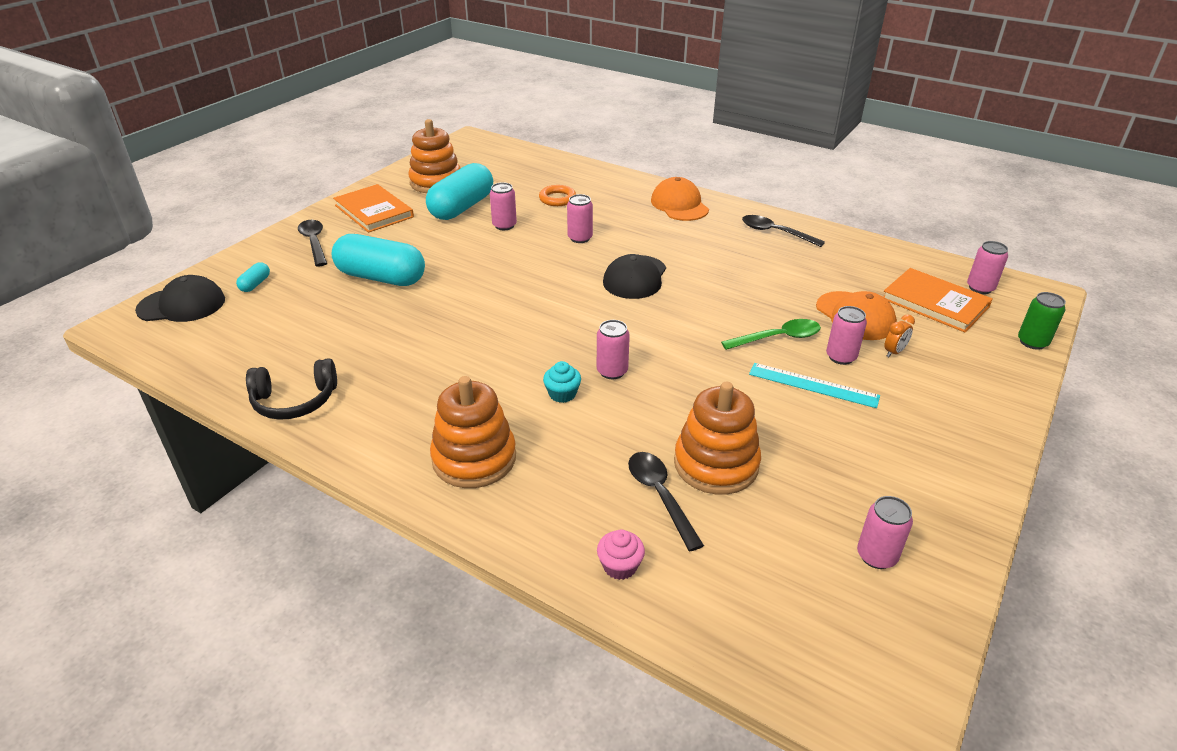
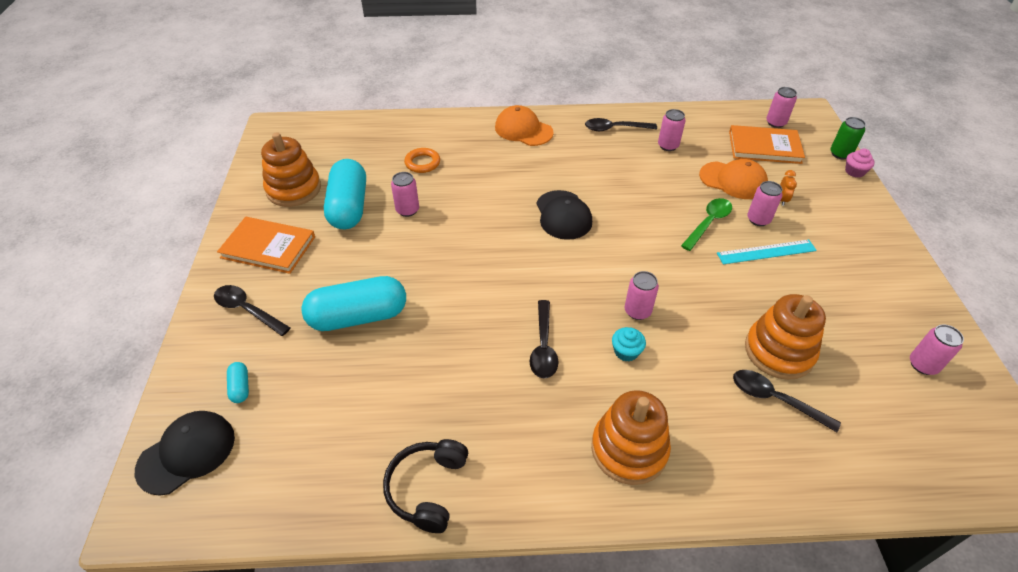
camera: 35 degrees left, 10 degrees up
black headphones [246,358,337,420] -> black headphones turned 150 degrees clockwise [383,439,468,533]
pink can [567,194,593,243] -> pink can moved to [658,109,686,151]
pink cupcake [597,530,645,580] -> pink cupcake moved to [845,148,875,178]
none -> black spoon [530,300,558,378]

